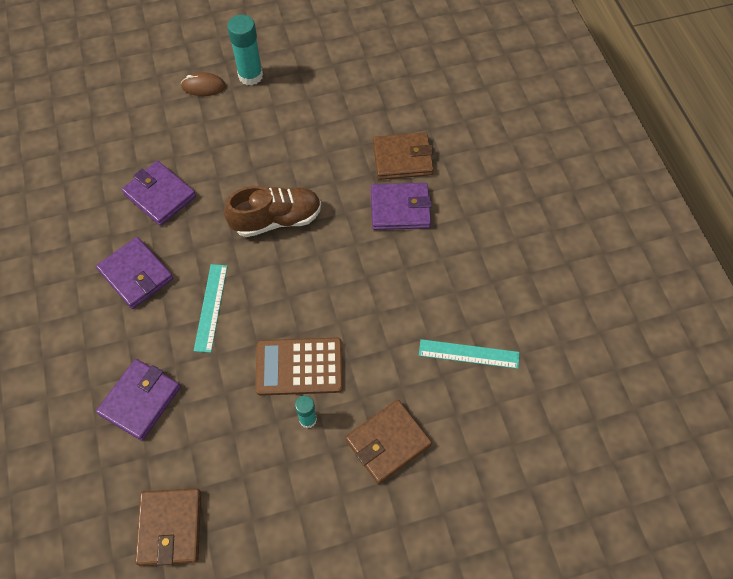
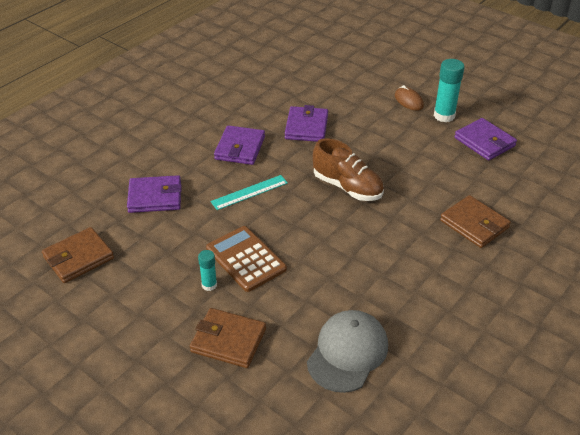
camera: 55 degrees right, 20 degrees down
purple wallet [371,183,432,230] -> purple wallet moved to [454,118,517,160]
turquoise ruler [419,339,519,369] -> grey cap [307,310,388,393]

